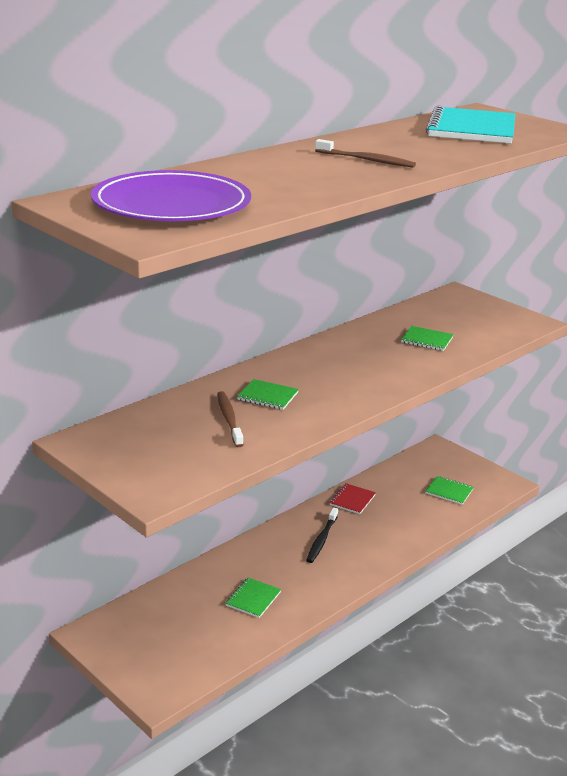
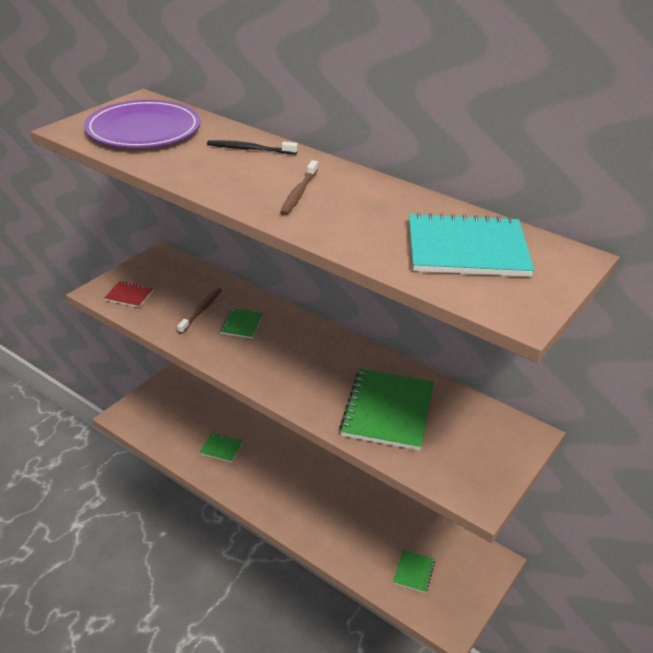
camera: 80 degrees right, 10 degrees up
brown toothbrush [217,391,244,447] -> brown toothbrush turned 45 degrees counterclockwise [177,288,222,334]
black toothbrush [306,507,338,563] -> black toothbrush moved to [207,140,298,154]
red notebook [329,483,376,514] -> red notebook moved to [104,281,154,308]
green notebook [401,326,454,351] -> green notebook [340,369,434,451], size x2.10

